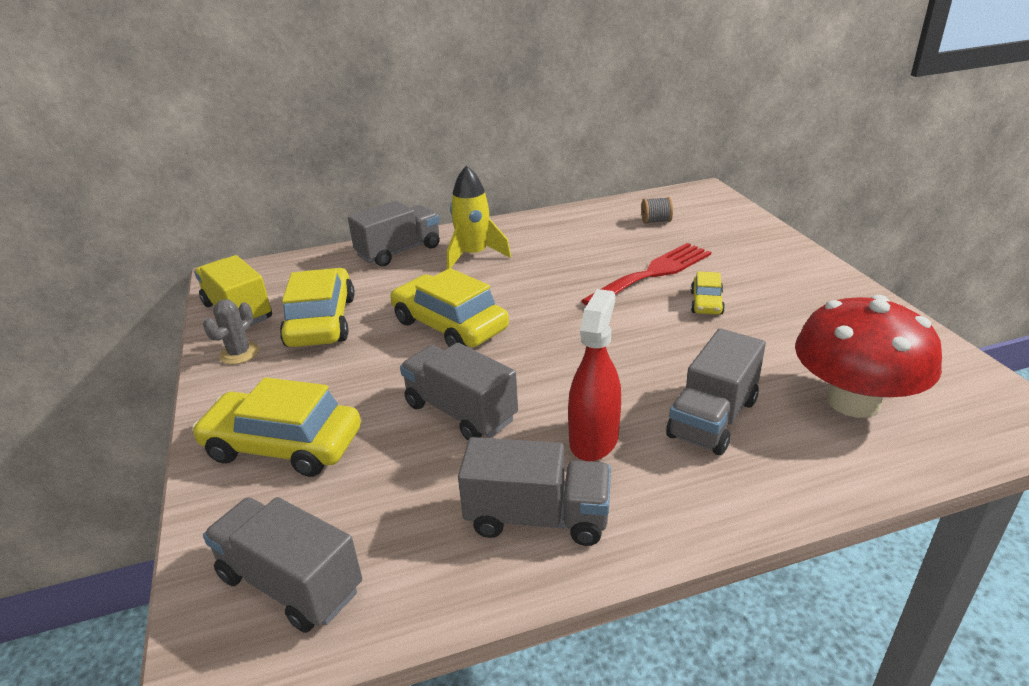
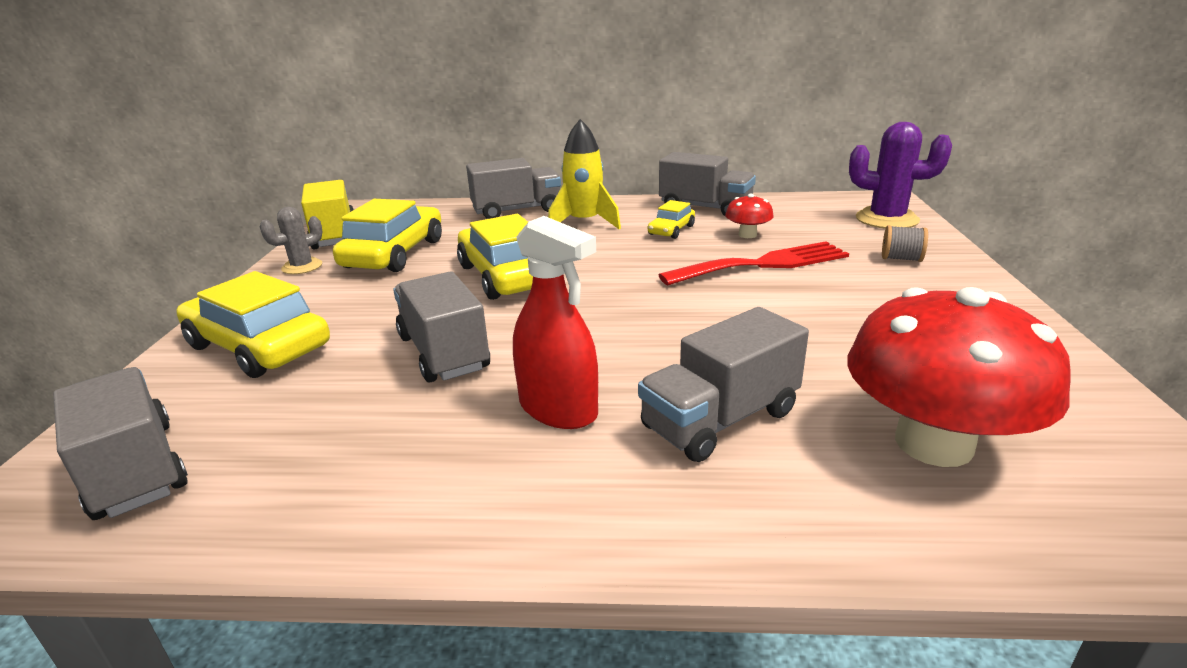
camera: 20 degrees right, 5 degrees down
grey truck [458,437,611,546] -> grey truck moved to [659,152,756,217]
red spray bottle [568,289,621,461] -> red spray bottle turned 90 degrees clockwise [513,216,598,429]
grey spool [641,197,673,224] -> grey spool moved to [882,225,928,262]
yellow car [691,272,725,315] -> yellow car moved to [648,200,695,239]
none -> red mushroom [725,194,774,238]
none -> purple cactus [849,122,952,229]

